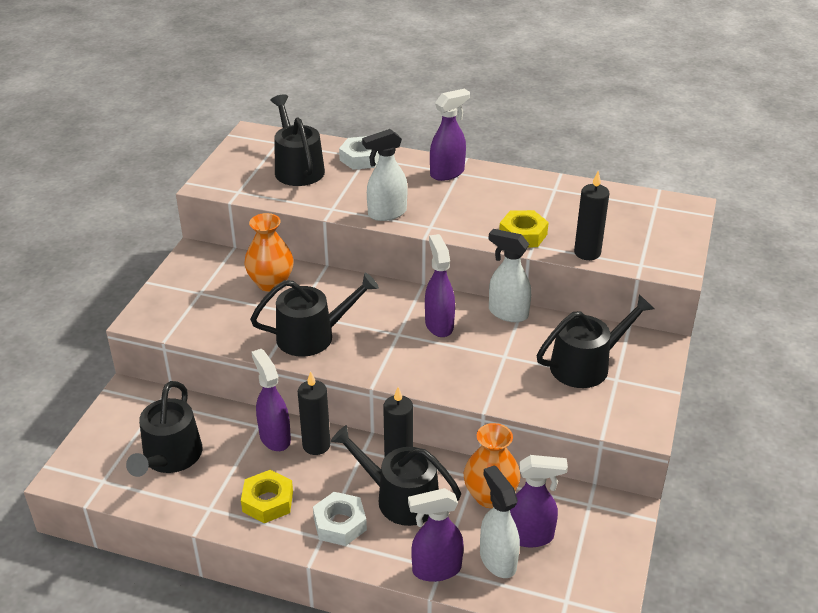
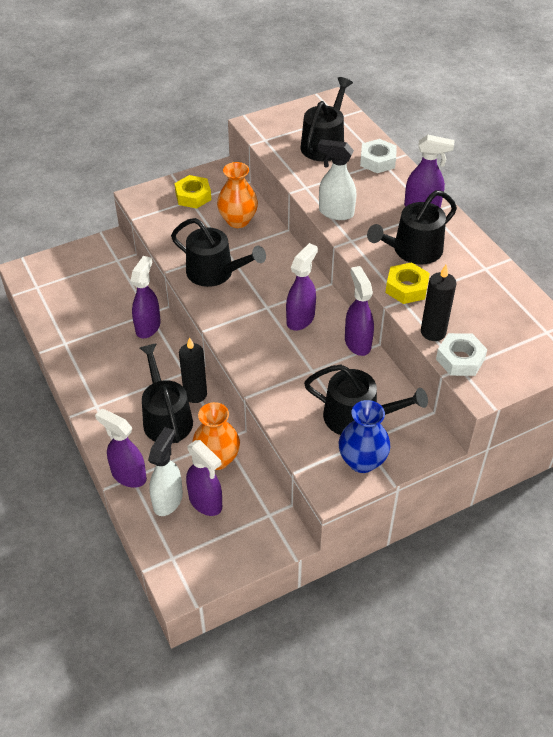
camera: 45 degrees right, 10 degrees up
black watering can [126,381,202,477] -> black watering can moved to [367,190,457,265]
yellow nut [241,470,293,523] -> yellow nut moved to [174,175,211,209]
black candle [298,371,330,455] -> none
white nut [313,492,367,546] -> white nut moved to [436,333,487,376]
white spray bottle [488,229,531,322] -> purple spray bottle [345,266,374,356]
none -> blue vase [339,400,390,473]

